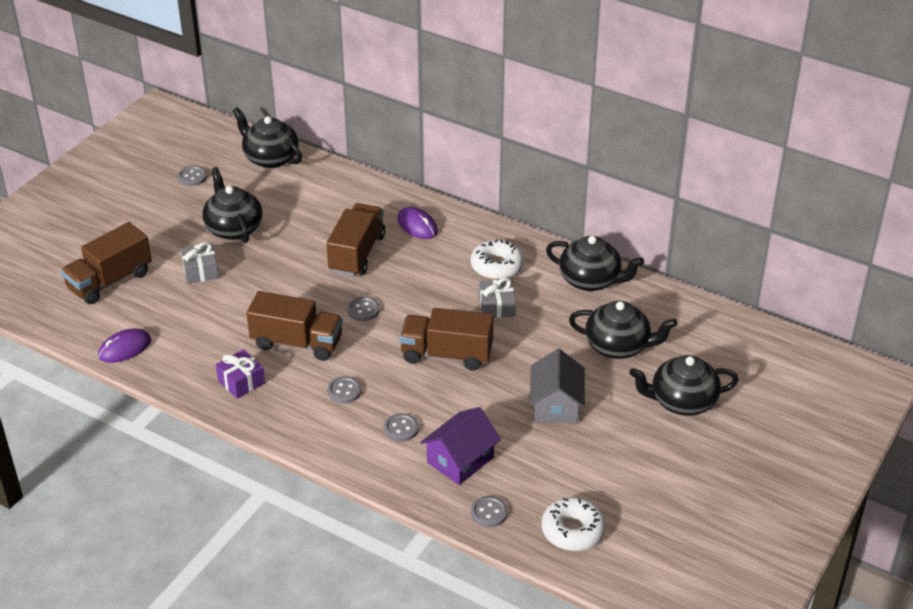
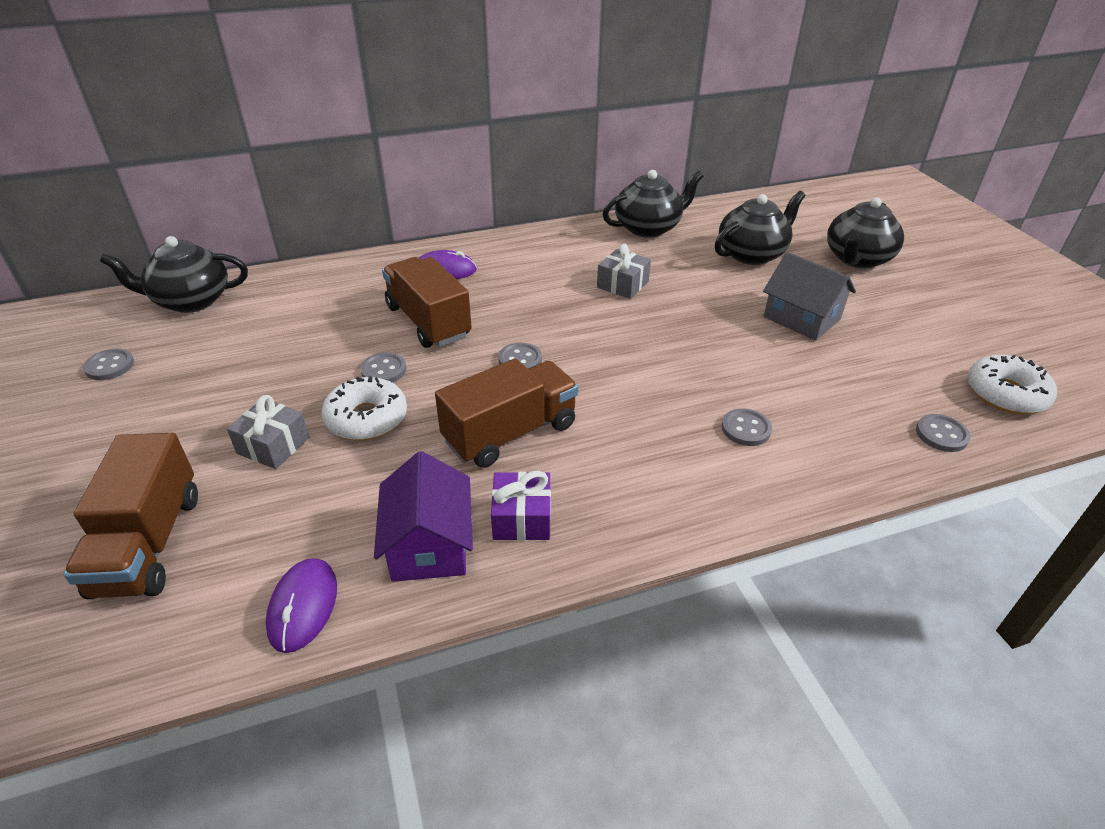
camera: 50 degrees left, 0 degrees up
black teapot [202,167,262,243] -> none
grey button [327,376,361,404] -> grey button moved to [360,352,406,382]
brown truck [400,308,494,371] -> none
purple house [420,407,501,485] -> purple house moved to [374,451,473,582]
white donut [471,239,524,280] -> white donut moved to [322,376,407,440]

